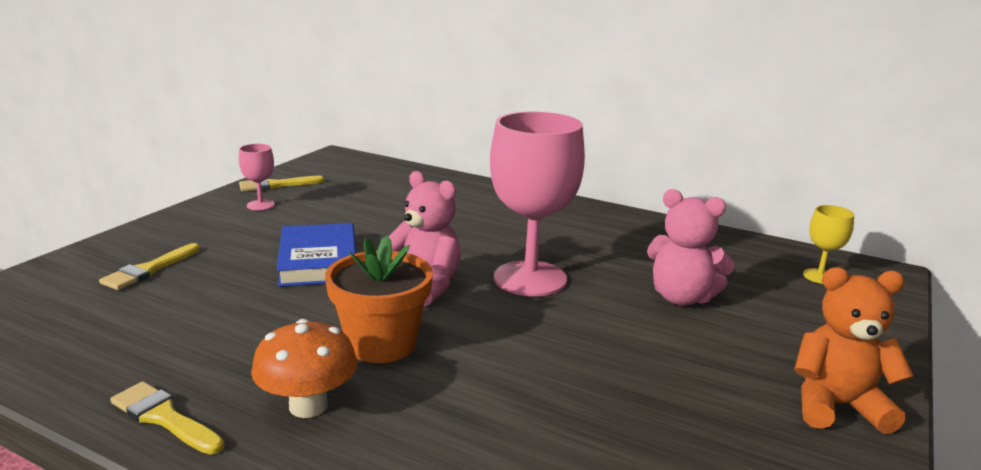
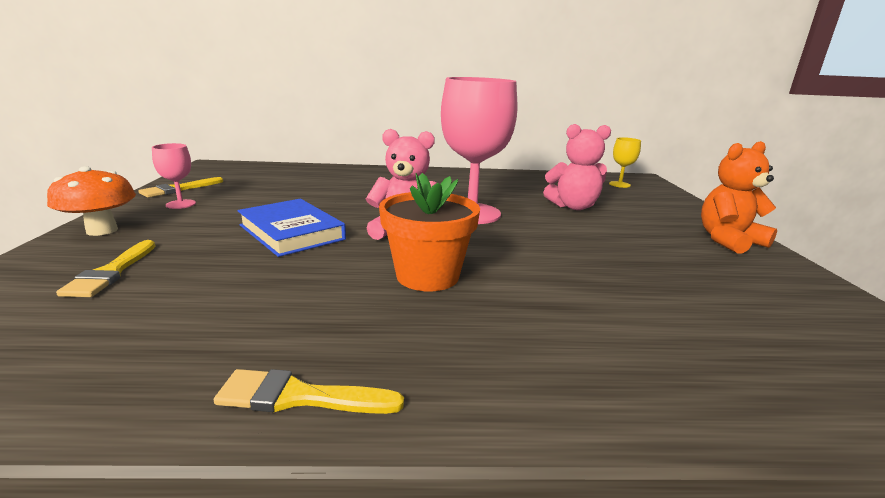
camera: 30 degrees left, 0 degrees up
orange mushroom [251,319,357,418] -> orange mushroom moved to [47,166,136,236]

